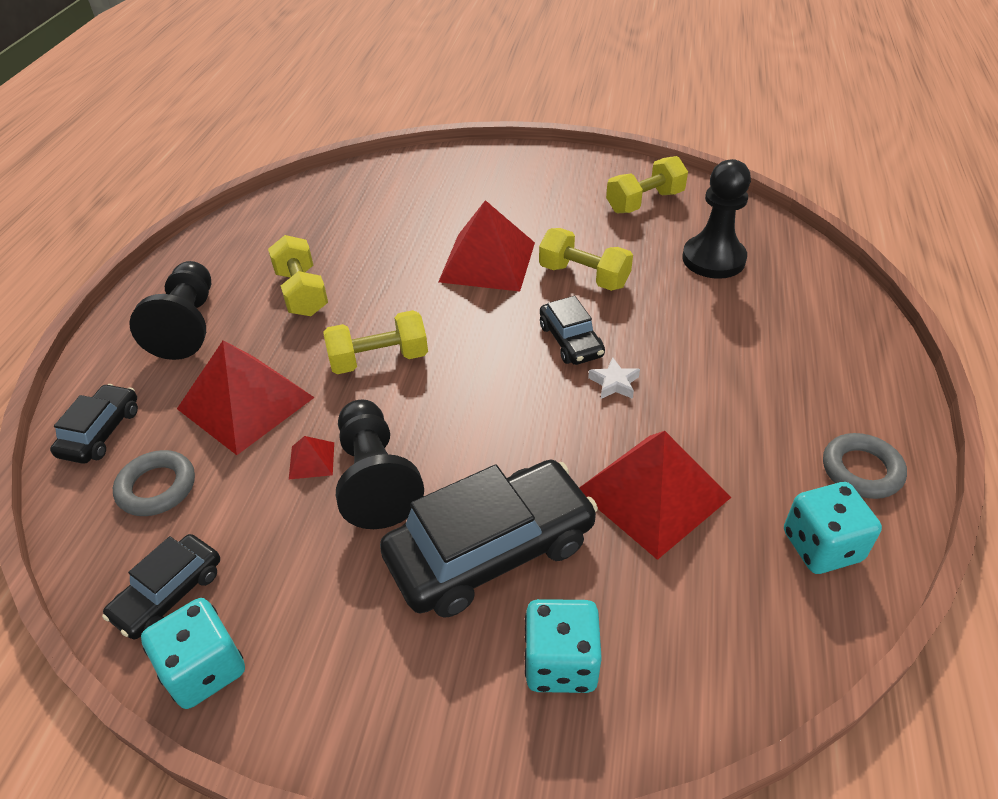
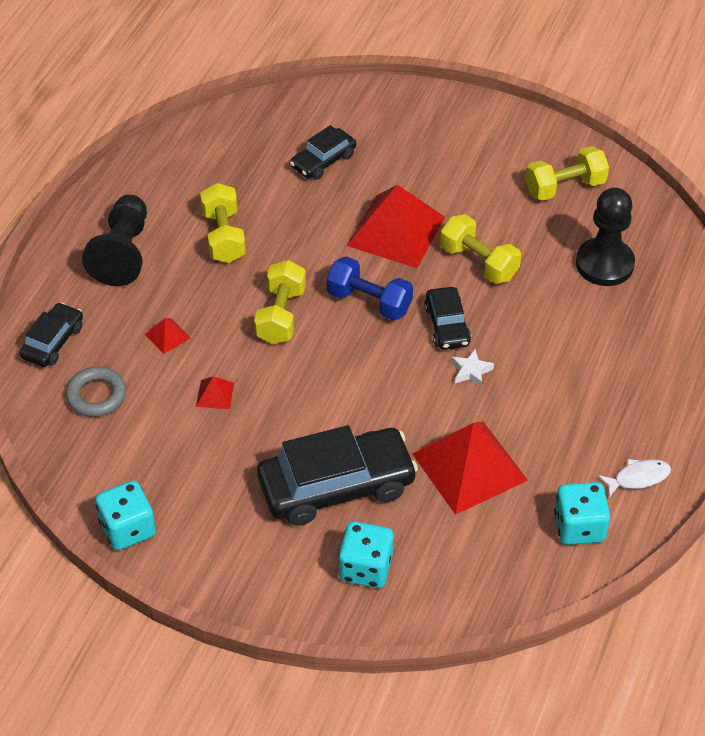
camera: 10 degrees right, 5 degrees up
black car [102,534,220,639] -> black car moved to [290,125,356,180]
red pyramid [177,340,315,455] -> red pyramid [145,318,190,354], size x0.41
yellow dumbbell [323,310,428,374] -> yellow dumbbell turned 75 degrees counterclockwise [254,260,306,344]
black pawn [336,400,424,529] -> none
grey ring [823,433,907,499] -> white fish [598,459,671,497]
none -> blue dumbbell [327,256,413,321]

